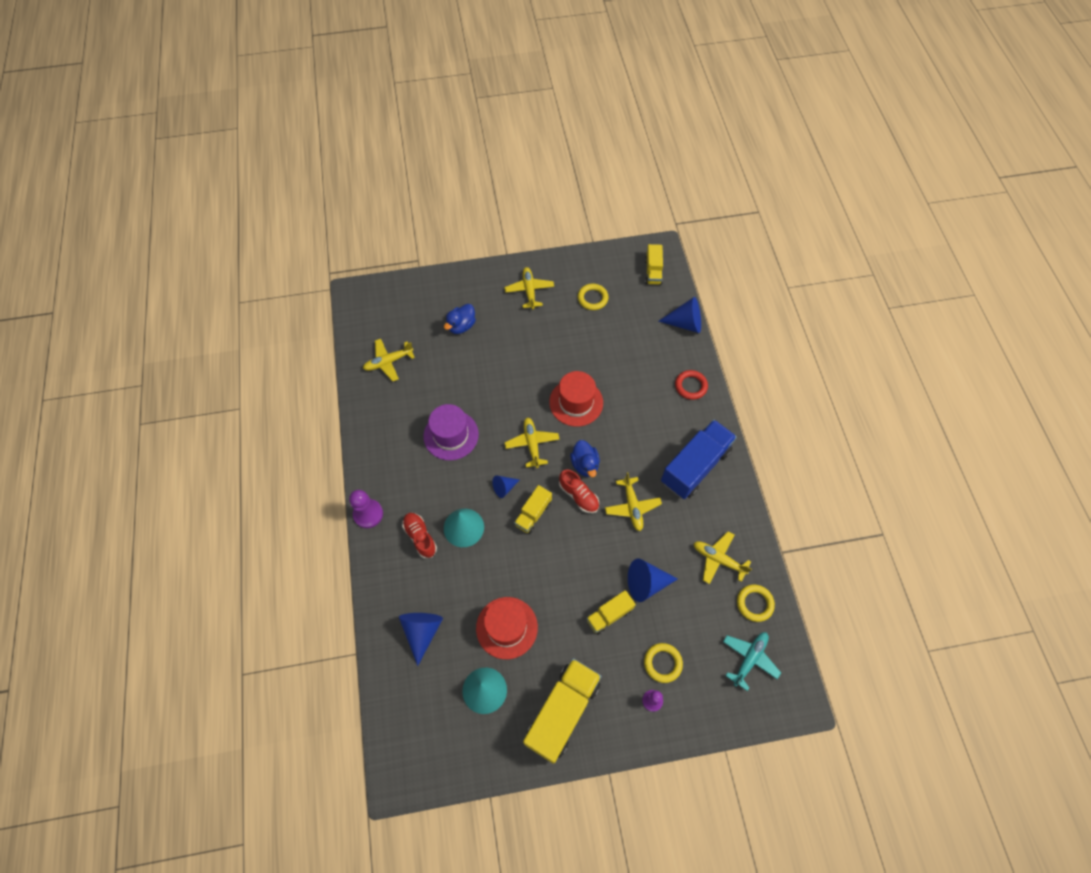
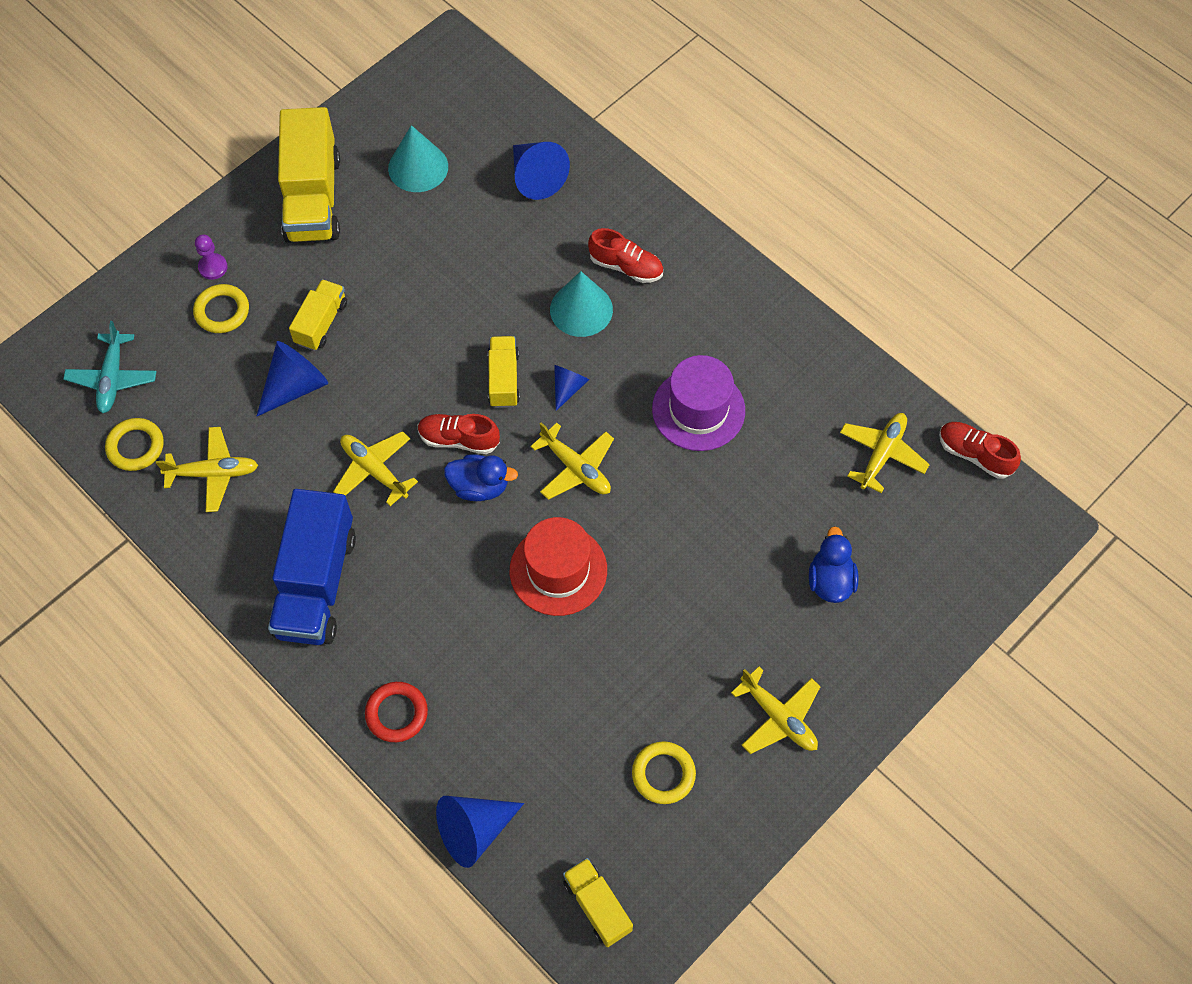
camera: 145 degrees right, 0 degrees up
purple pawn [349,490,383,528] -> none
red hat [476,597,538,659] -> none
blue duck [570,440,600,477] -> blue duck turned 150 degrees clockwise [444,454,518,501]
none -> red shoe [939,422,1021,479]

